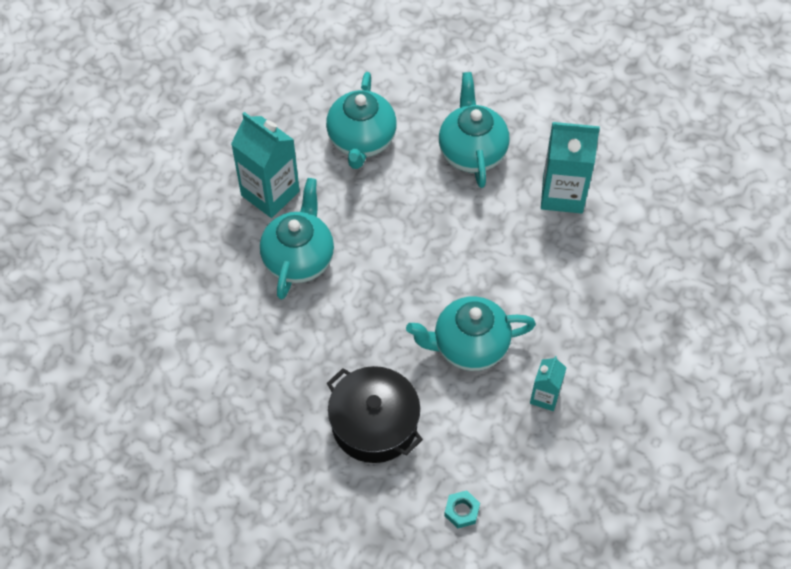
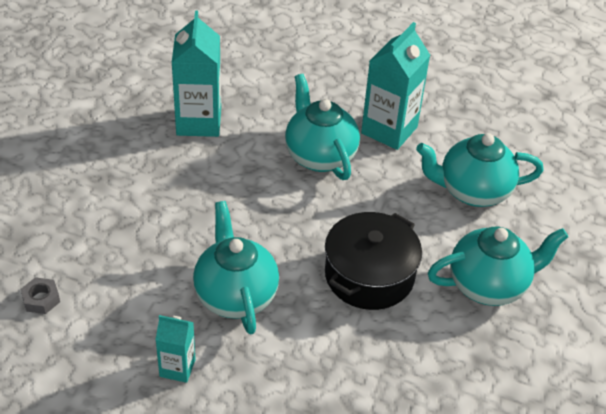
camera: 80 degrees right, 15 degrees down
turquoise teapot [260,178,334,299] -> turquoise teapot turned 120 degrees counterclockwise [285,74,360,180]
black pot [327,366,423,463] -> black pot moved to [325,212,422,310]
turquoise nut [444,490,480,528] -> grey nut [20,277,60,314]
turquoise carton [541,122,600,214] -> turquoise carton moved to [172,10,221,137]

